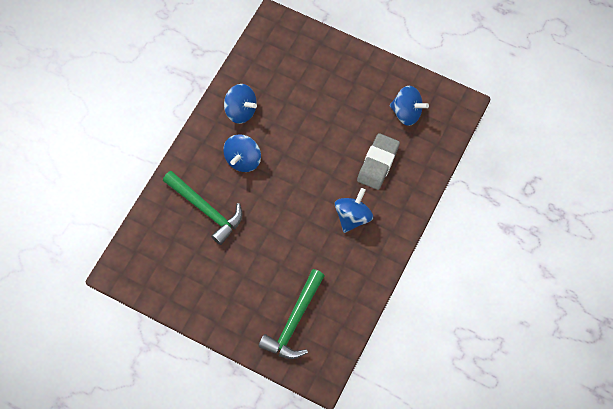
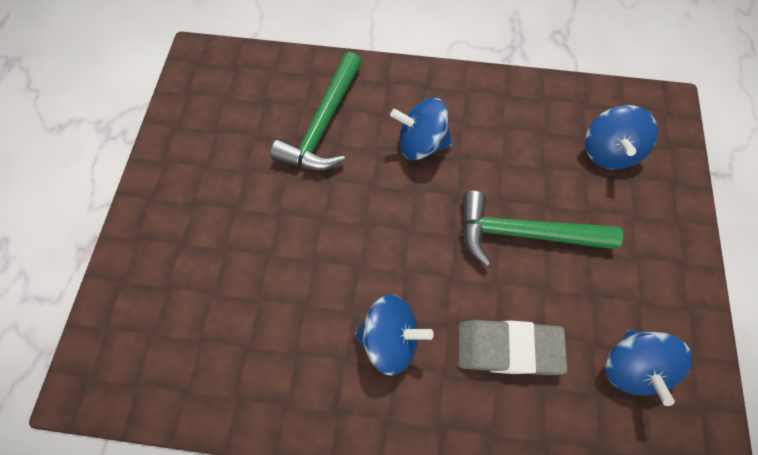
camera: 70 degrees right, 0 degrees up
blue spinning top [224,84,257,124] -> blue spinning top moved to [585,105,658,170]
green hammer [259,269,325,359] -> green hammer moved to [462,191,623,267]

